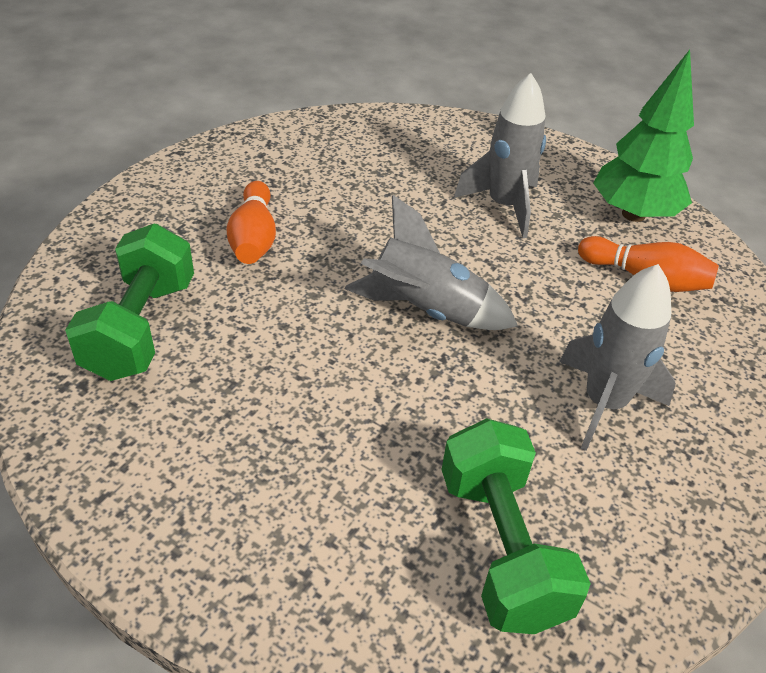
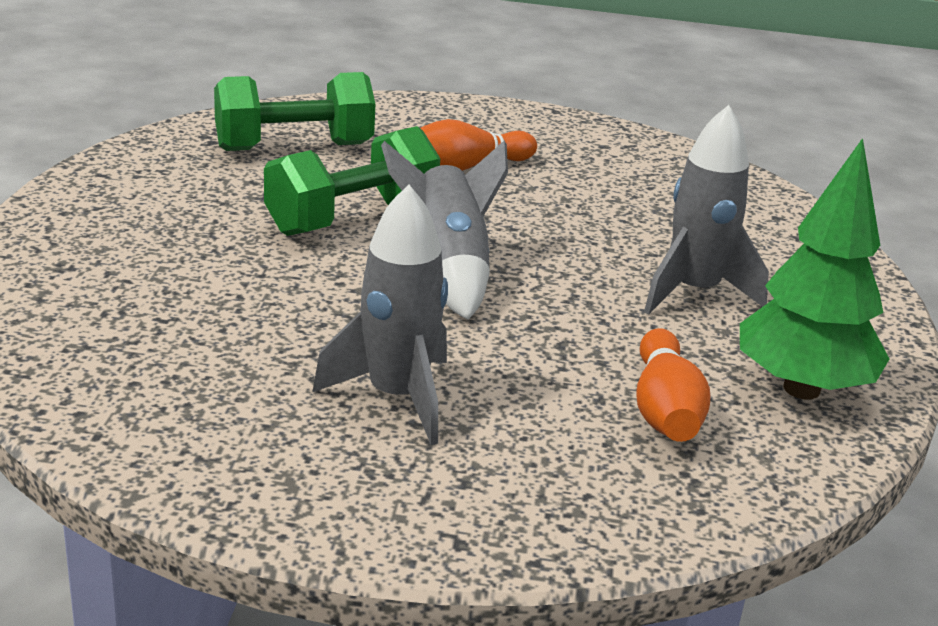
camera: 65 degrees right, 15 degrees down
green dumbbell [442,418,591,634] -> green dumbbell moved to [264,126,440,236]

